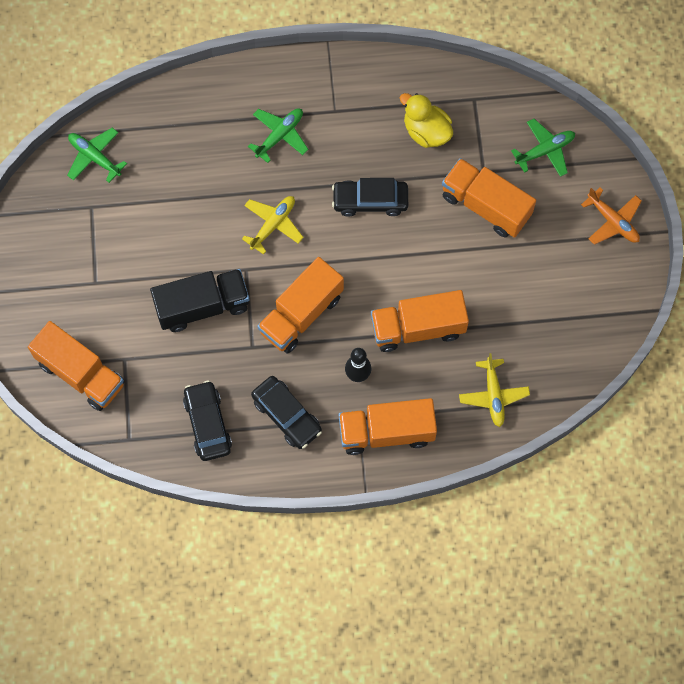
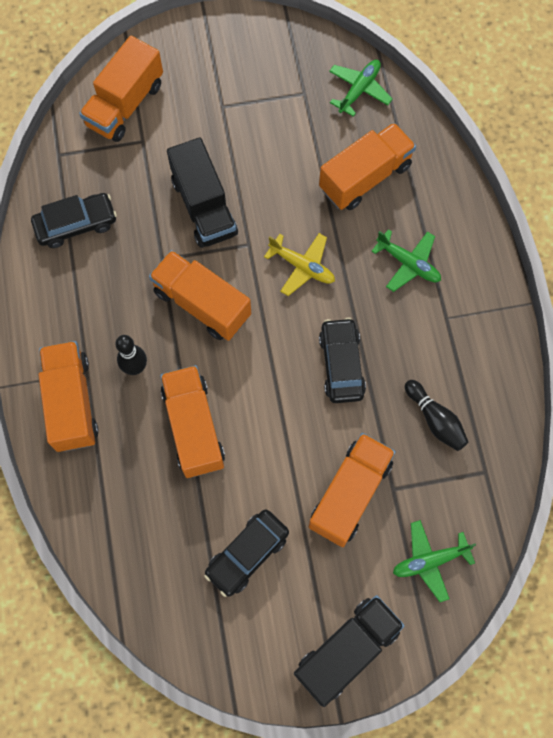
camera: 85 degrees right, 0 degrees up
black car [251,376,322,449] -> black car moved to [204,509,289,597]
yellow duck [400,93,453,148] -> black bowling pin [405,380,468,451]
yellow plane [459,353,530,427] -> none
green plane [511,119,575,177] -> green plane turned 105 degrees clockwise [393,520,476,602]
orange plane [581,187,642,245] -> black truck [294,595,405,707]
none -> orange truck [319,123,416,210]

